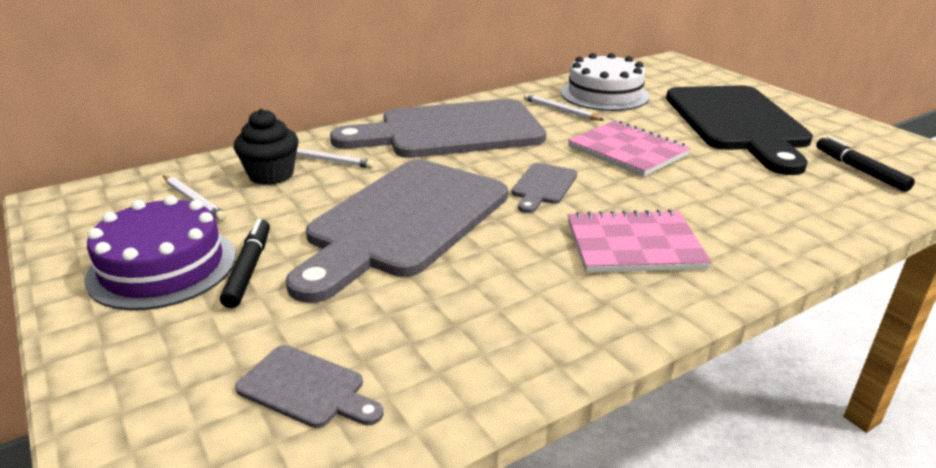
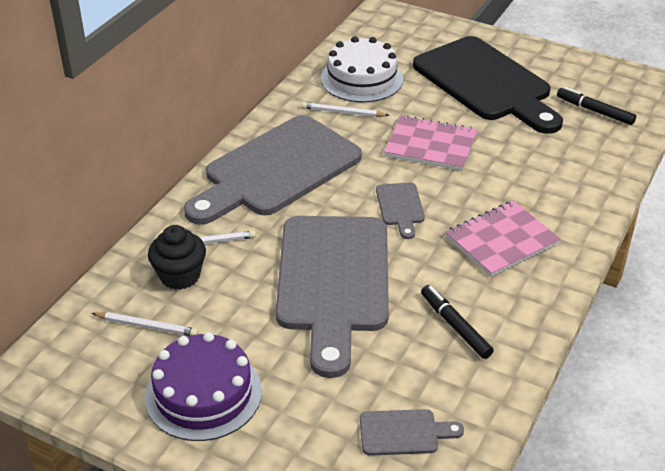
camera: 30 degrees left, 10 degrees up
black marker [220,219,270,308] -> black marker moved to [421,285,494,359]

